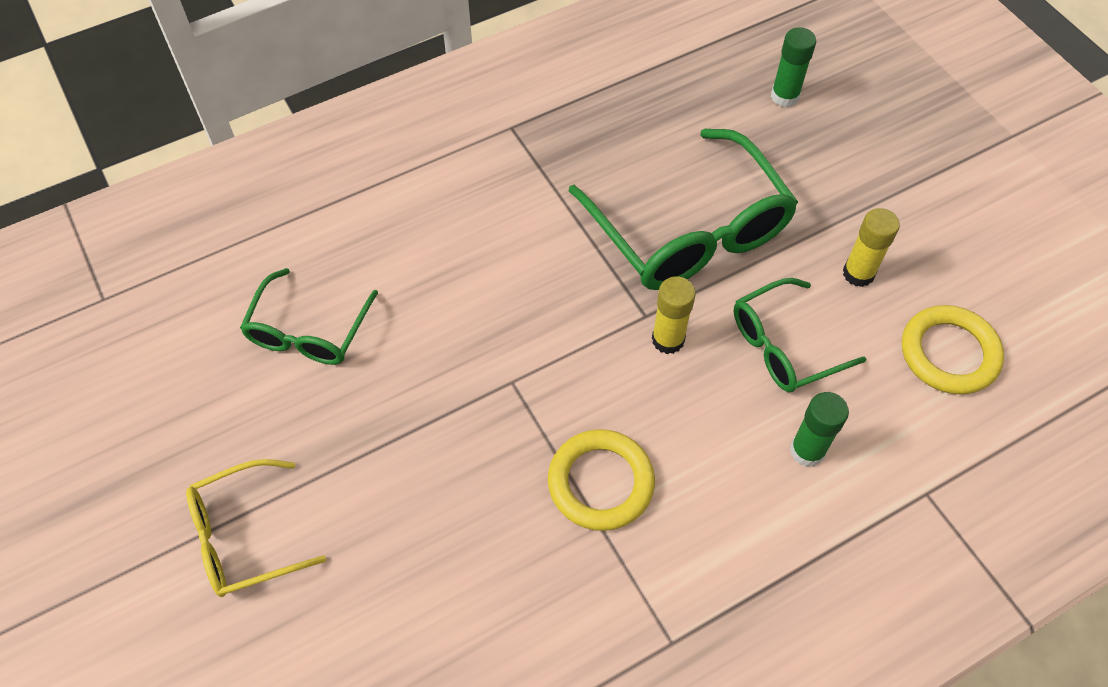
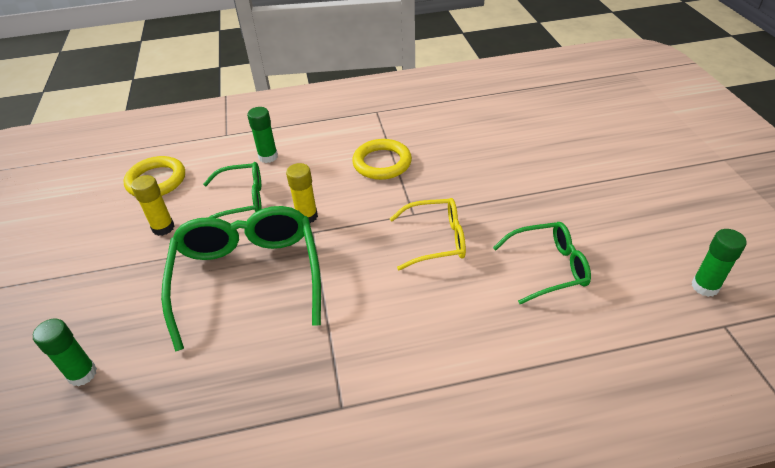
camera: 160 degrees left, 15 degrees down
yellow glasses [186,459,326,597] -> yellow glasses moved to [390,198,466,270]
green glasses [240,268,378,365] -> green glasses turned 45 degrees clockwise [493,222,591,304]
none -> green glue stick [692,229,747,297]

